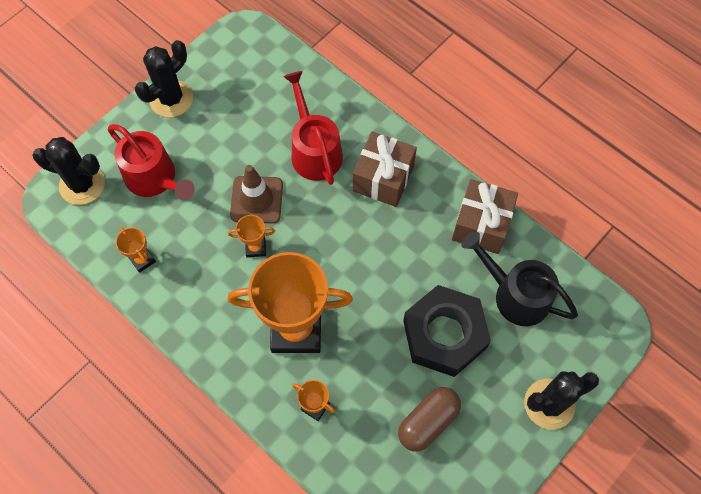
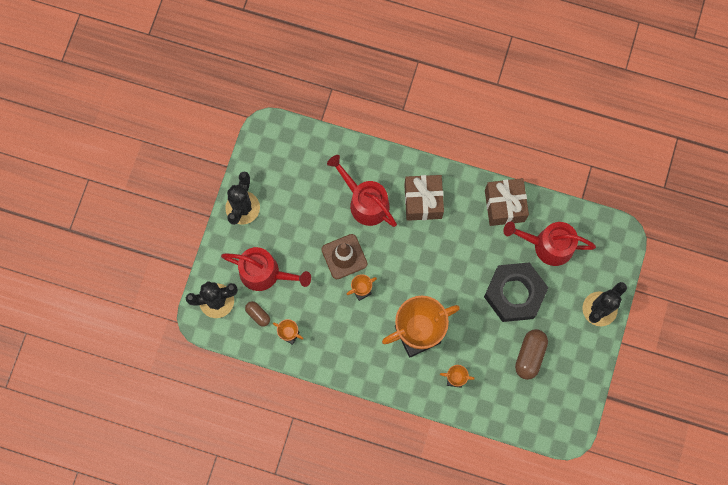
camera: 25 degrees left, 10 degrees up
black watering can [462,232,578,326] -> red watering can [503,221,596,266]
none -> brown capsule [245,301,270,327]

